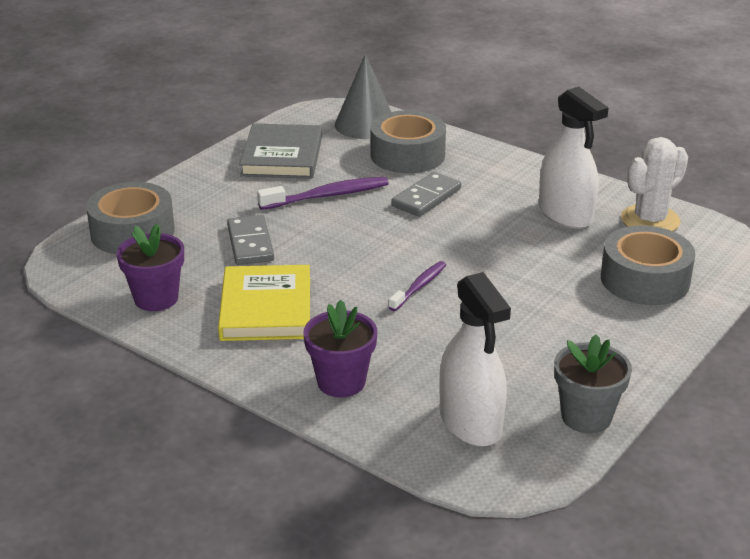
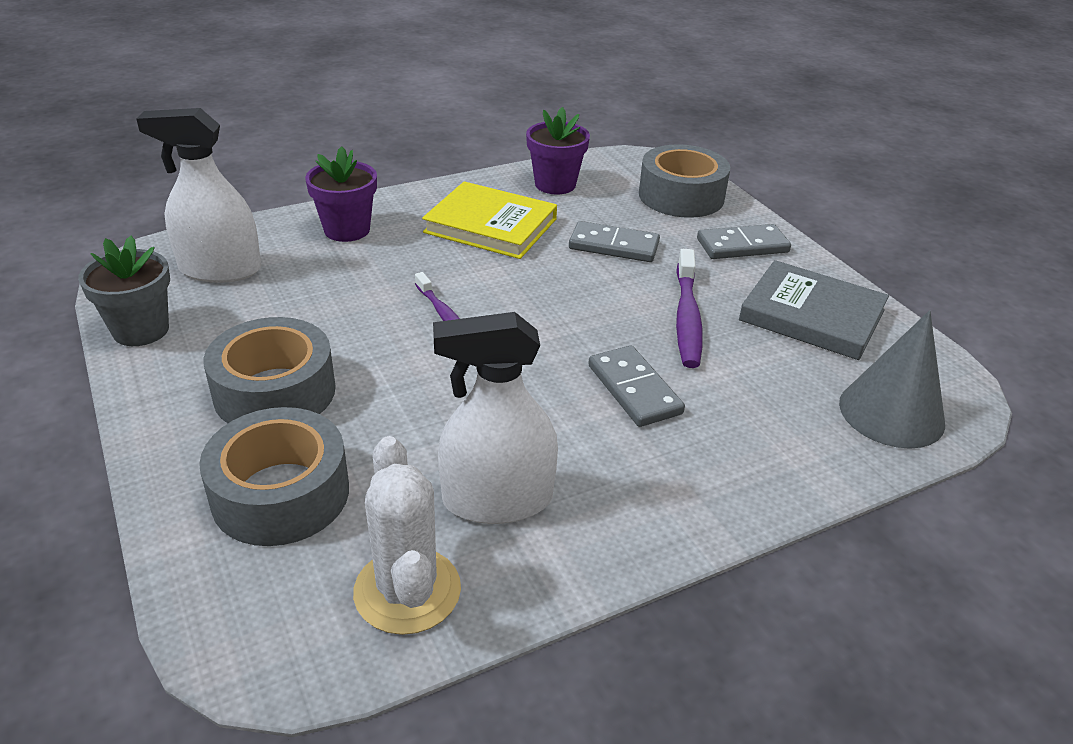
camera: 115 degrees right, 5 degrees up
grey tape [370,110,446,173] -> grey tape moved to [204,317,336,423]
none -> grey domino [697,224,791,259]

